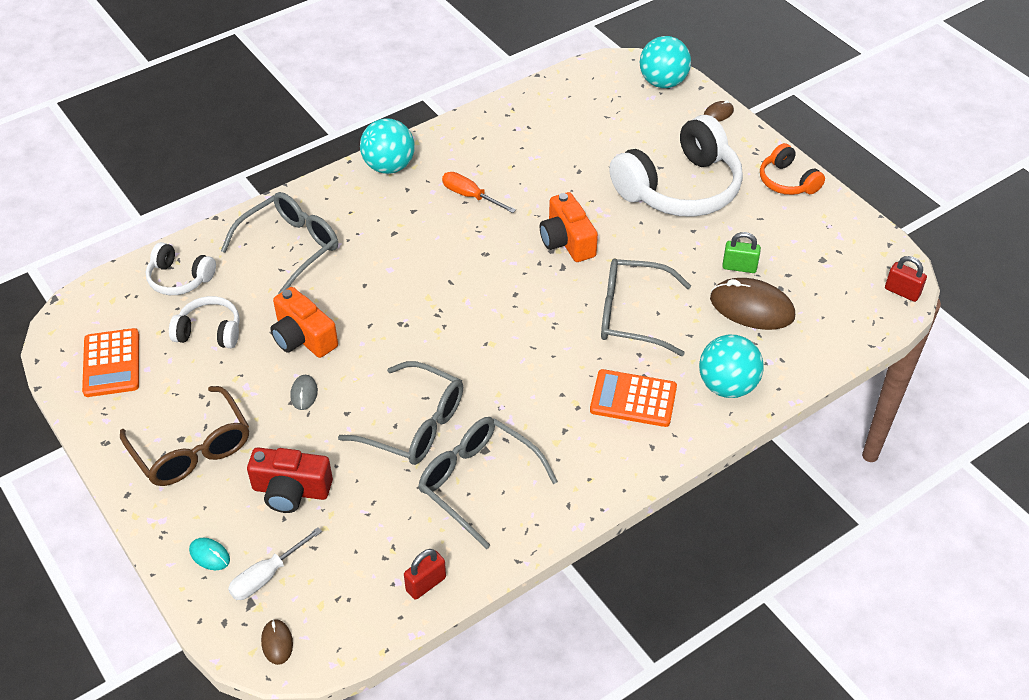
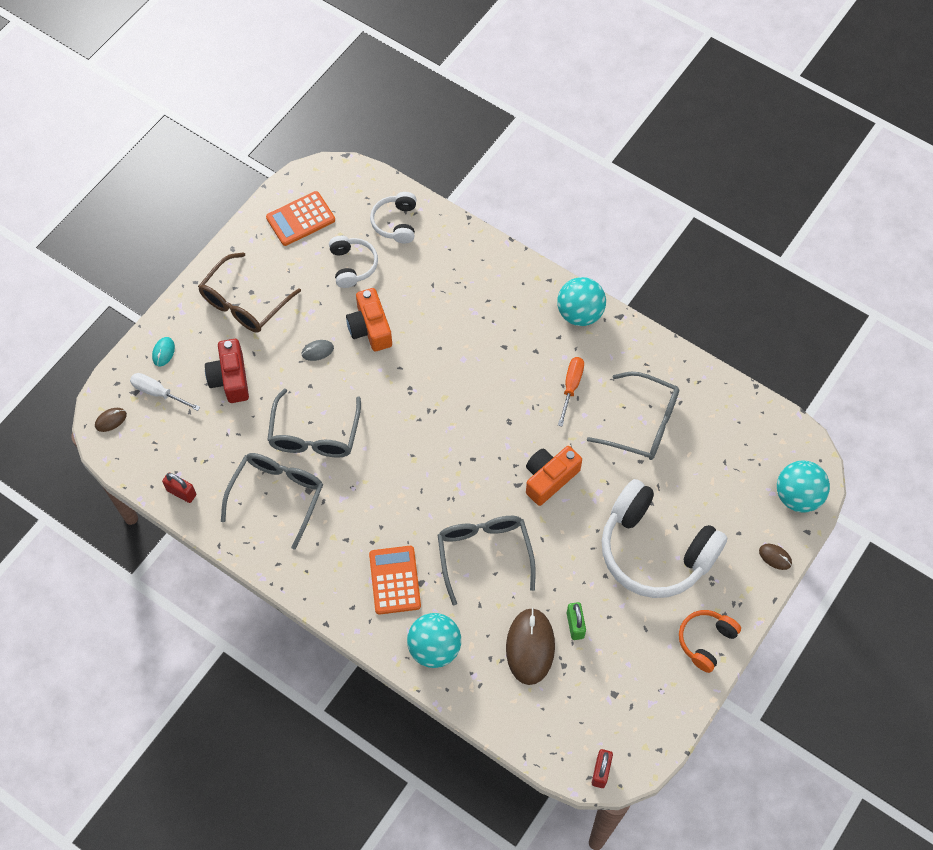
camera: 70 degrees right, 15 degrees up
grey glasses [221,192,338,294] -> grey glasses moved to [587,372,679,460]
orange camera [270,287,338,358] -> orange camera turned 45 degrees counterclockwise [346,288,392,351]

